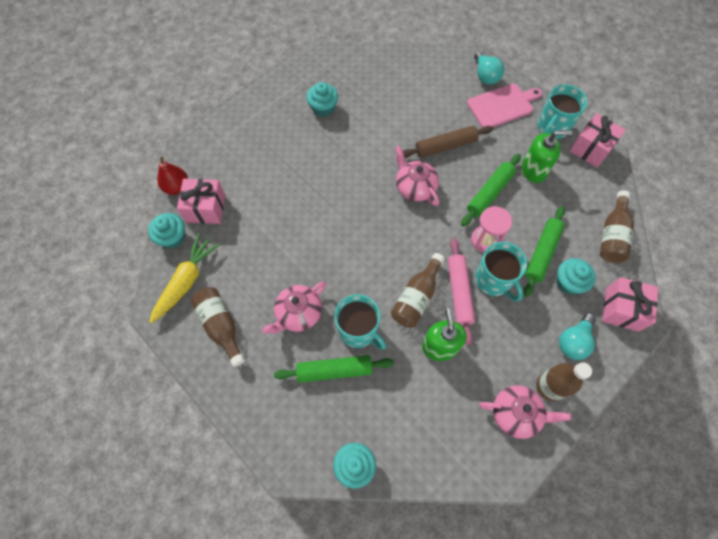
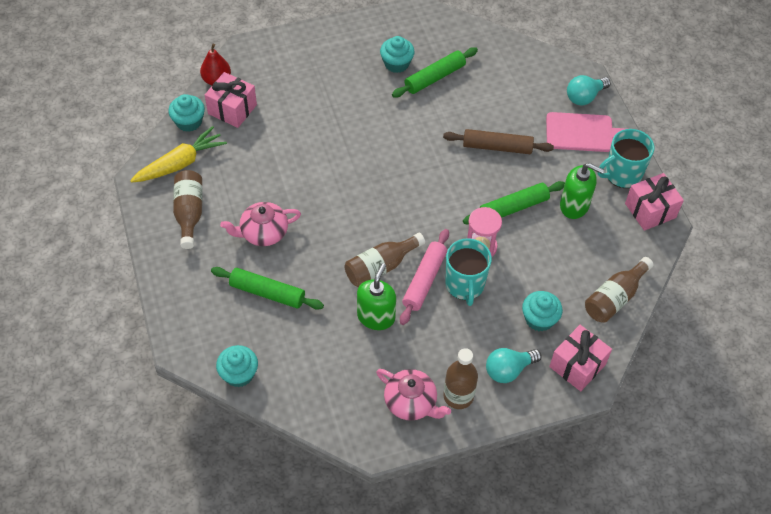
camera: 25 degrees right, 10 degrees down
turquoise mug [335,294,386,350] -> none
pink teapot [395,146,439,206] -> none
turquoise light bulb [474,51,504,85] -> turquoise light bulb turned 45 degrees clockwise [567,75,611,105]
green rolling pin [524,206,565,297] -> green rolling pin moved to [392,47,478,97]

